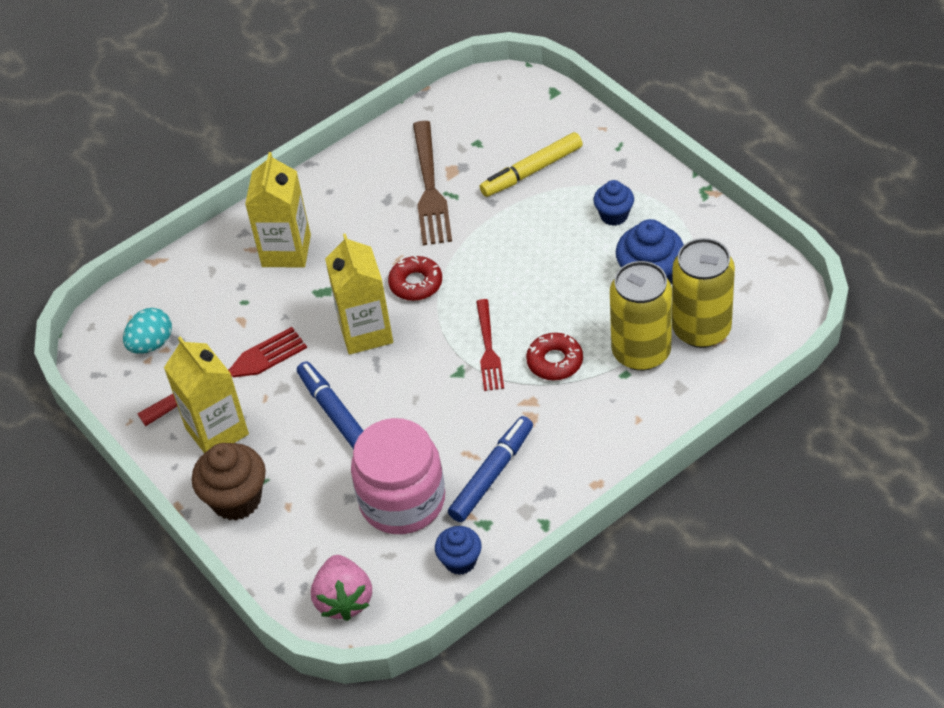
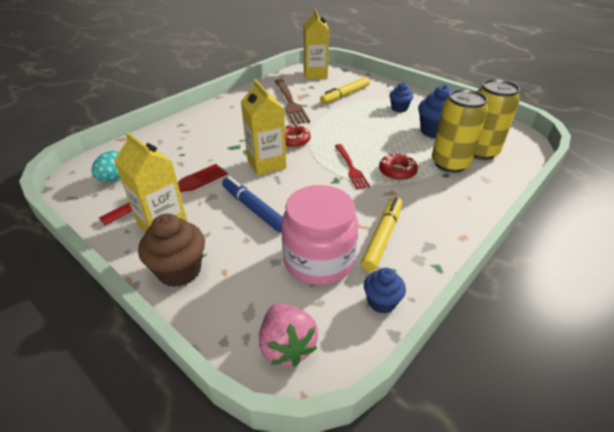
camera: 15 degrees left, 10 degrees down
yellow carton [245,152,311,267] -> yellow carton moved to [304,9,329,80]
blue marker [448,416,533,522] -> yellow marker [361,197,403,272]

